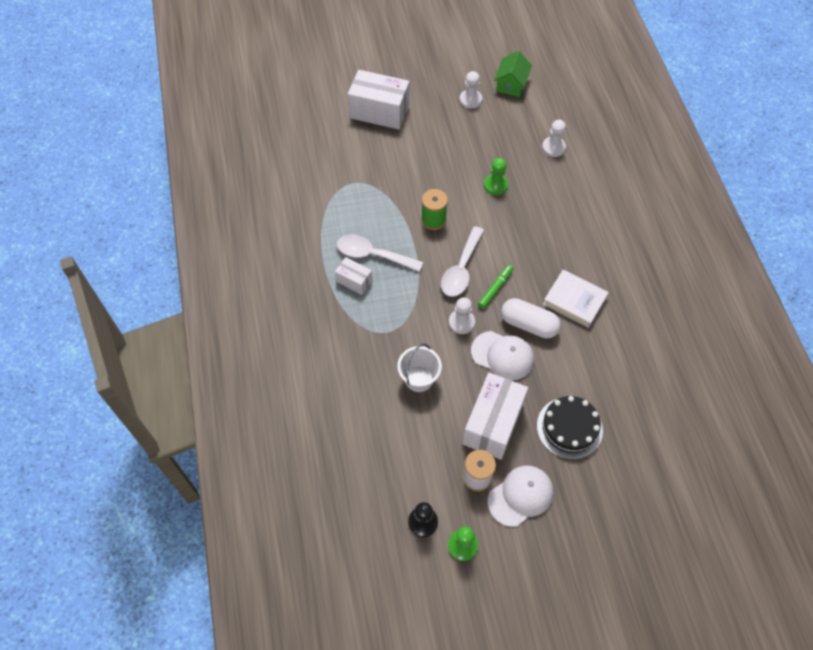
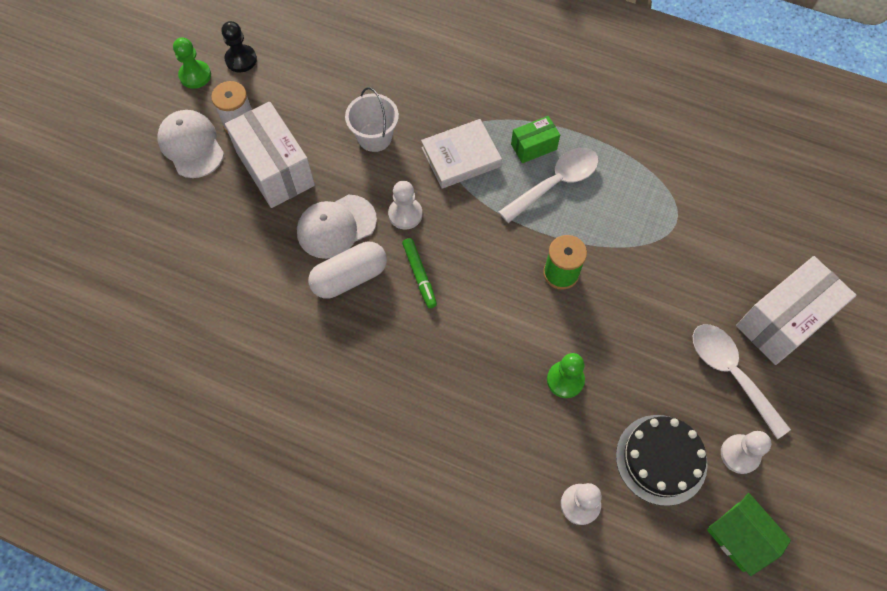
camera: 125 degrees right, 5 degrees up
white box [335,257,372,295] -> green box [511,116,560,163]
white spoon [441,226,484,297] -> white spoon moved to [693,324,791,439]
white cap [488,466,554,527] -> white cap turned 150 degrees clockwise [158,110,224,178]
black cake [537,396,603,460] -> black cake moved to [616,415,708,506]
white book [543,270,609,328] -> white book moved to [421,119,502,189]

